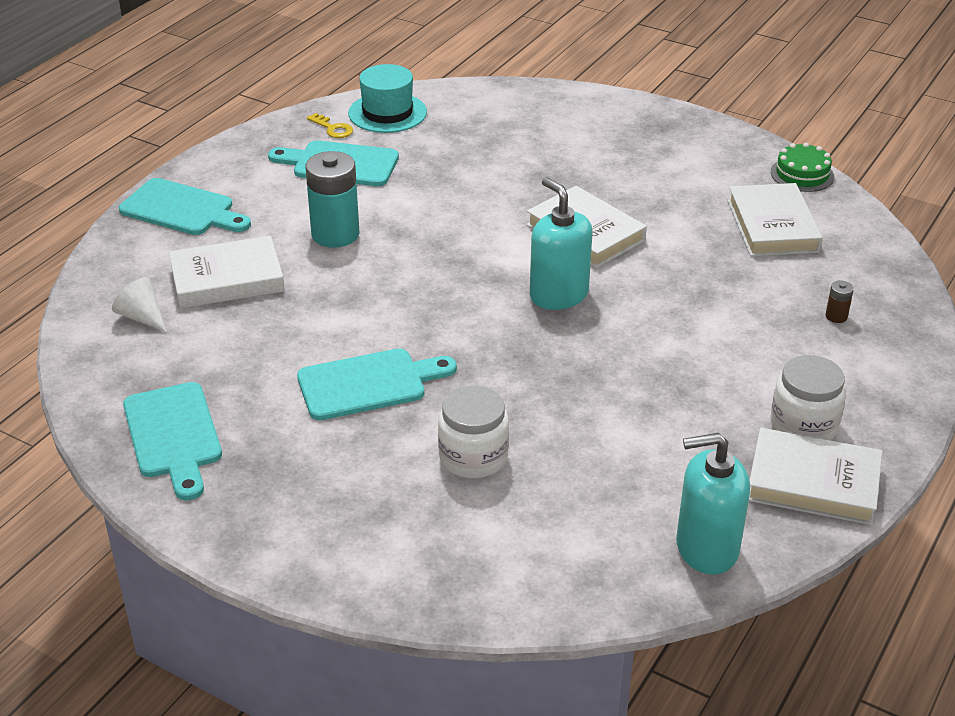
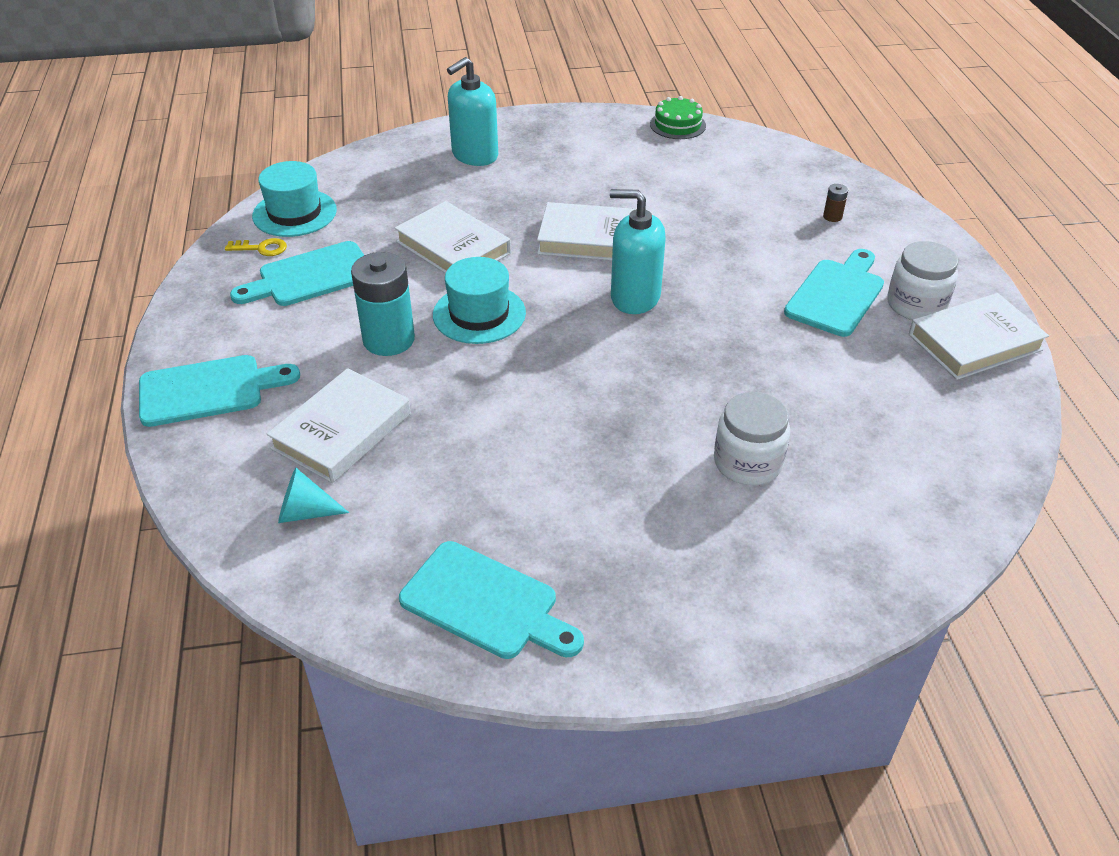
camera: 40 degrees left, 5 degrees up
white cone [112,277,167,332] -> turquoise cone [278,468,349,523]
turquoise cutting board [297,348,457,420] -> turquoise cutting board moved to [784,249,884,337]
turquoise soap dispenser [676,433,750,574] -> turquoise soap dispenser moved to [447,57,498,166]
white book [728,183,823,256] -> white book moved to [395,201,511,274]
none -> turquoise hat [433,257,526,344]

